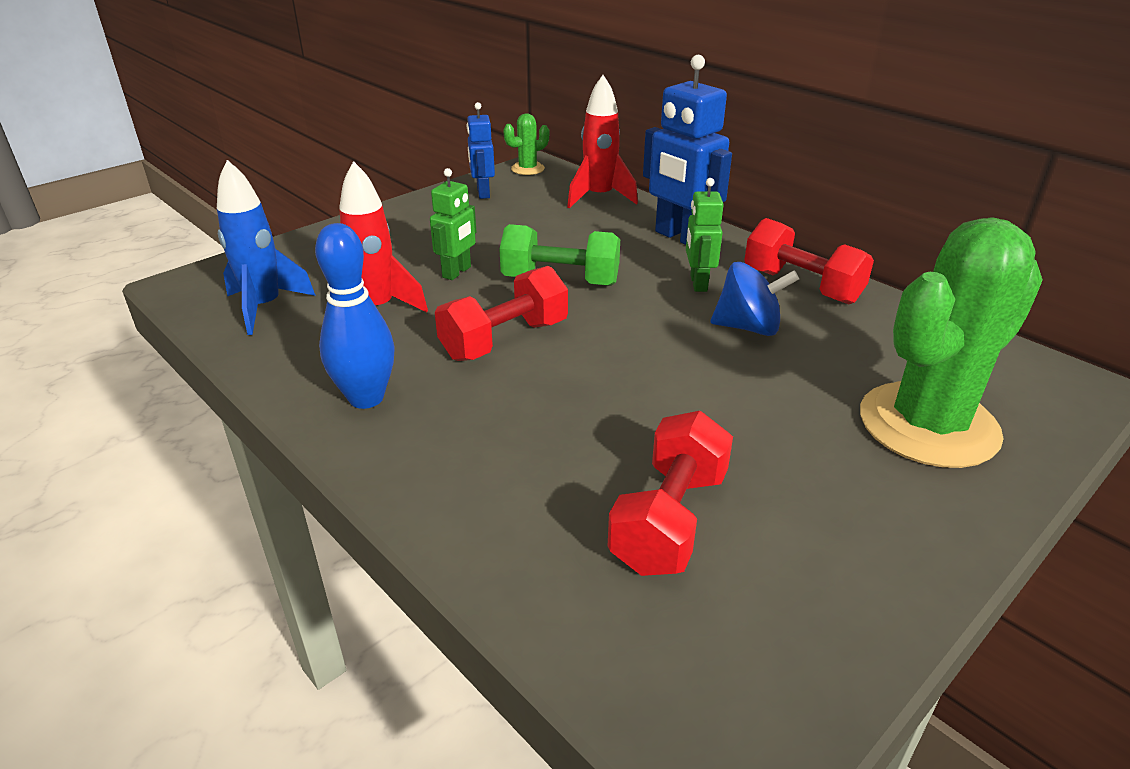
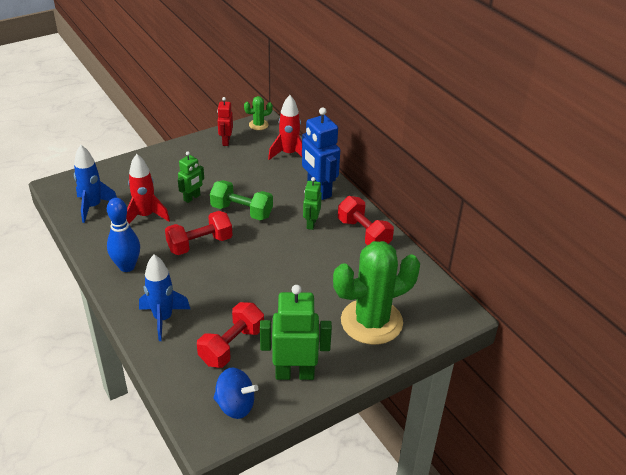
camera: 10 degrees right, 5 degrees up
blue robot [467,102,495,199] -> red robot [217,97,233,146]
blue spinning top [711,262,799,336] -> blue spinning top moved to [213,367,258,419]
none -> blue rocket [139,255,190,341]
none -> green robot [260,285,332,380]

